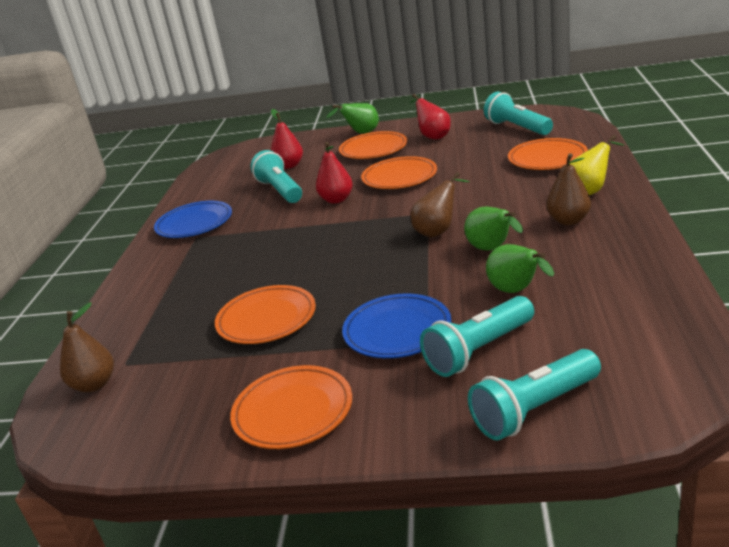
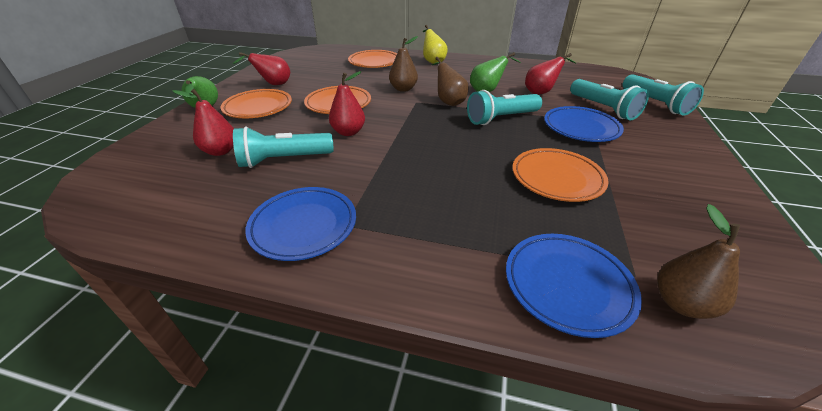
camera: 85 degrees left, 10 degrees up
orange plate [230,365,352,449] -> none
turquoise flashlight [484,92,553,135] -> turquoise flashlight moved to [467,90,542,125]
green pear [486,244,554,293] -> red pear [525,53,576,94]
brown pear [546,153,591,225] -> brown pear moved to [389,36,418,92]
none -> blue plate [506,234,642,338]

